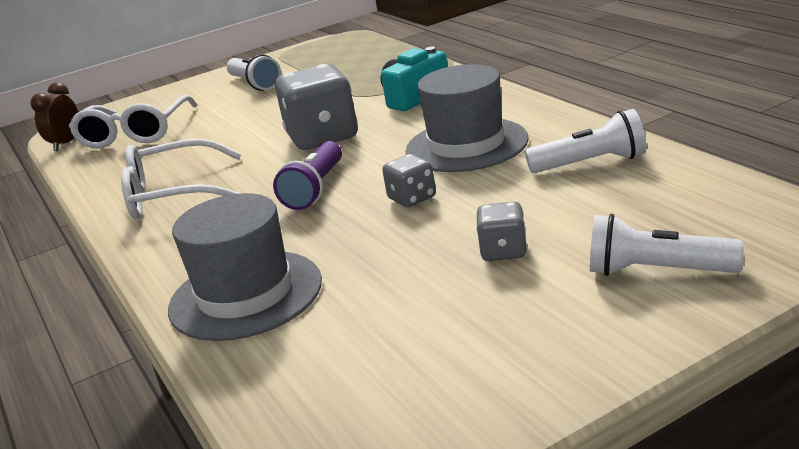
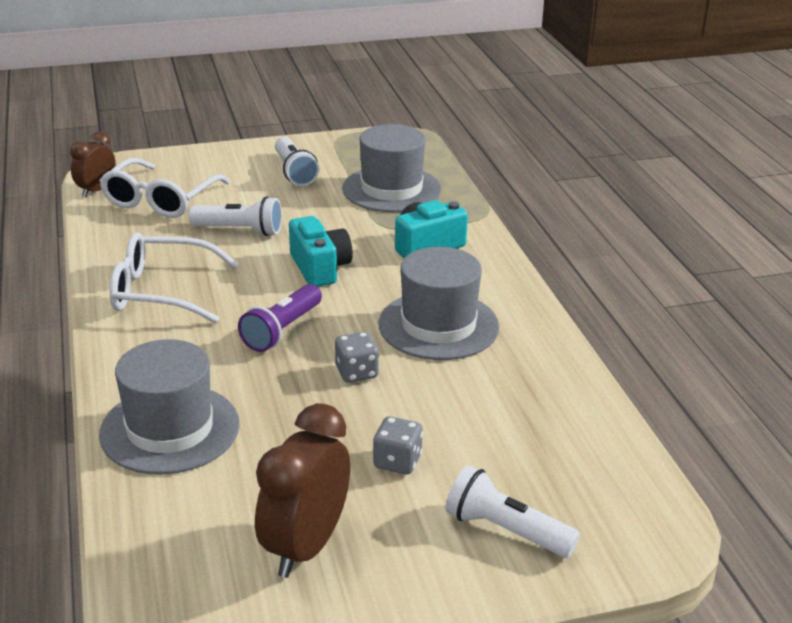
camera: 10 degrees right, 5 degrees up
grey dice [275,64,358,150] -> turquoise camera [289,216,353,287]
white flashlight [525,109,646,173] -> white flashlight moved to [189,196,282,236]
none -> brown clock [255,403,350,578]
none -> grey hat [342,124,441,212]

